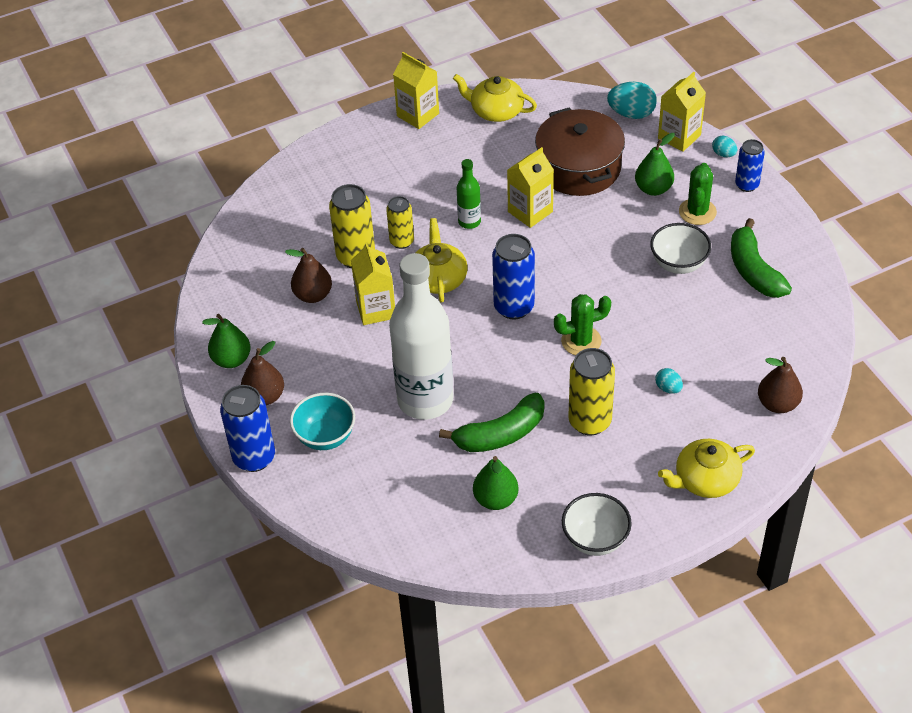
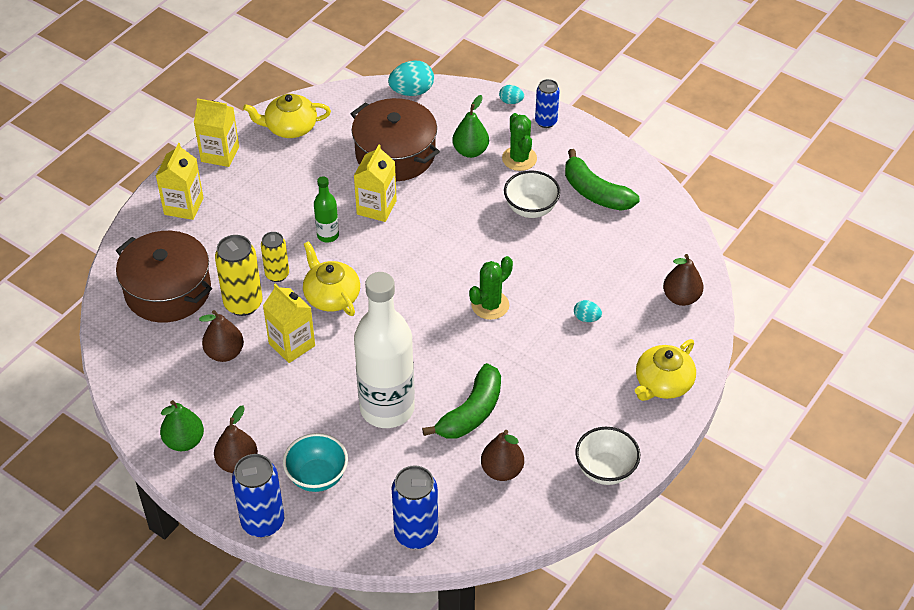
camera: 30 degrees left, 0 degrees up
green pear [473,456,518,510] -> brown pear [481,430,524,481]
blue can [492,234,535,320] -> blue can moved to [392,465,438,549]
yellow can [568,348,615,436] -> none
yellow carton [658,72,706,152] -> yellow carton moved to [156,143,204,220]
none -> brown pot [116,231,212,323]

